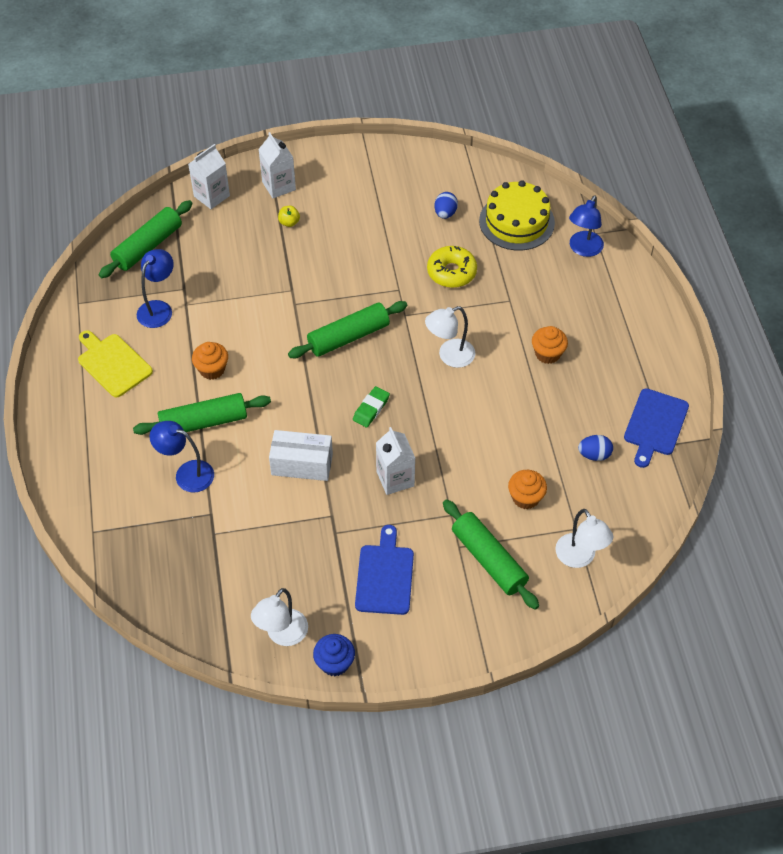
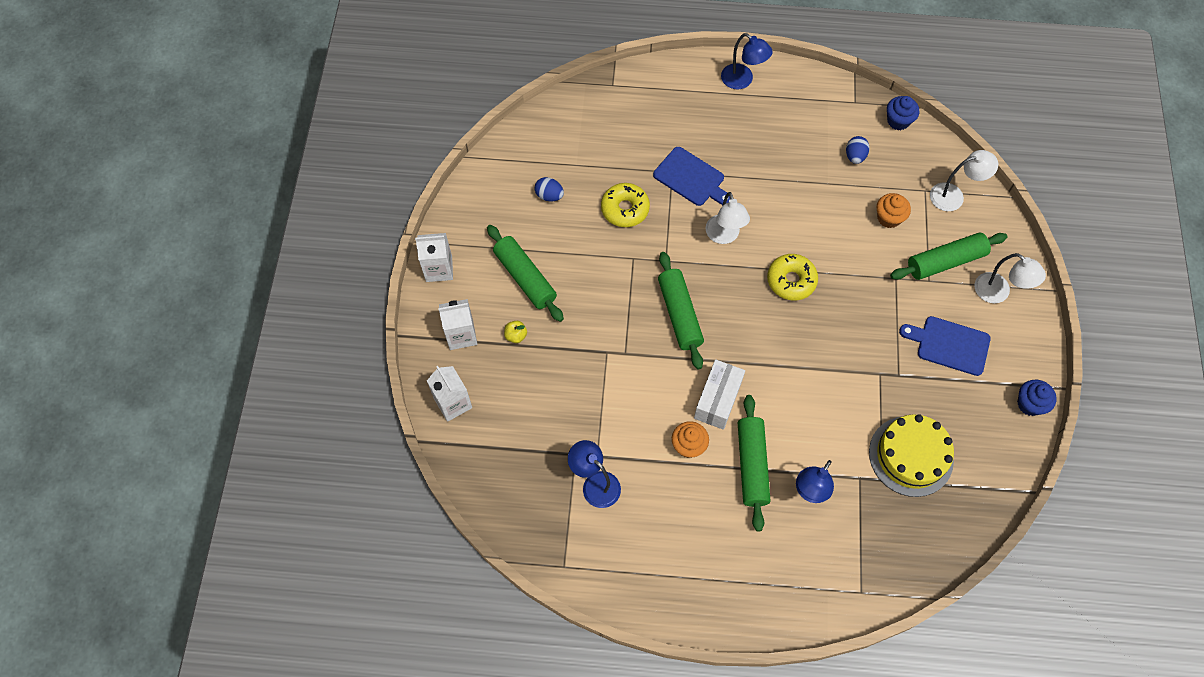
camera: 75 degrees left, 10 degrees up
yellow cutting board [78,330,153,398] -> none
green rolling pin [99,200,192,278] -> green rolling pin moved to [487,225,564,322]
white lamp [251,588,308,646] -> white lamp moved to [975,253,1046,303]
white box [269,430,333,481] -> white box moved to [694,359,745,430]
green eraser [353,386,390,428] -> none
white carton [376,427,415,495] -> white carton moved to [415,233,453,282]
yellow cake [479,180,555,251] -> yellow cake moved to [869,414,954,497]
orange cupcake [532,326,568,364] -> none
blue lamp [569,195,604,257] -> blue lamp moved to [721,33,773,90]
blue cutting board [624,388,689,468] -> blue cutting board moved to [653,147,730,206]
none -> yellow donut [767,254,818,300]
none -> blue cupcake [887,96,919,130]

